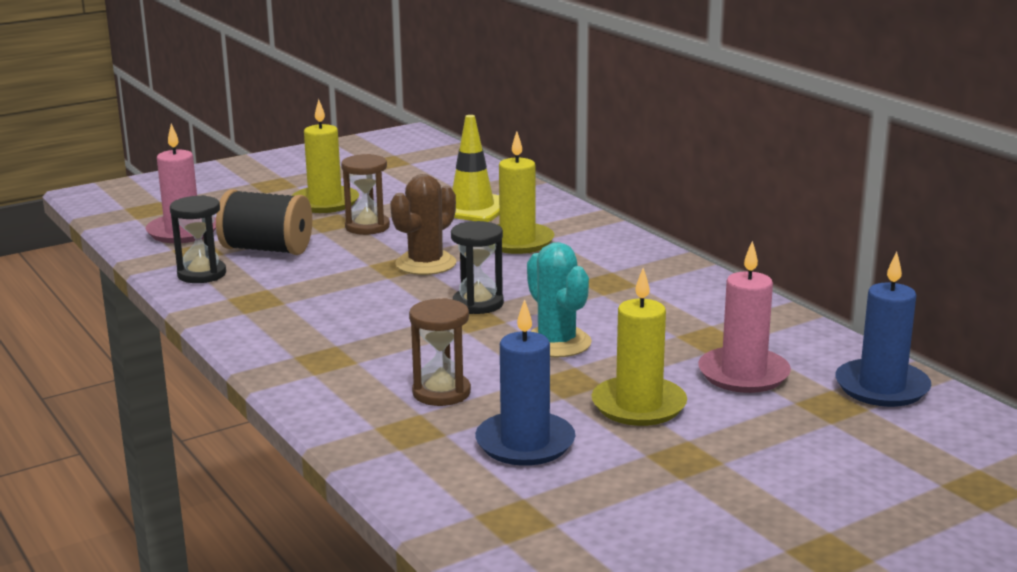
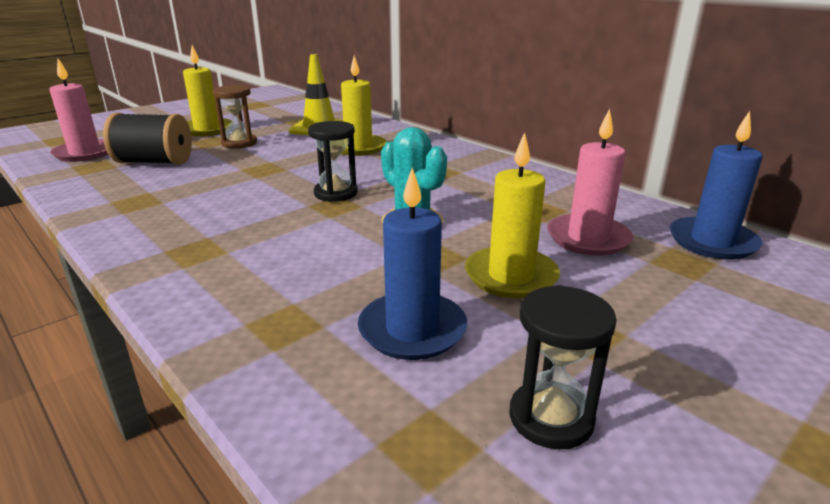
camera: 10 degrees left, 5 degrees up
black hourglass [170,195,226,283] -> black hourglass moved to [510,285,617,449]
brown cactus [390,174,456,275] -> none
brown hourglass [409,298,471,406] -> none

